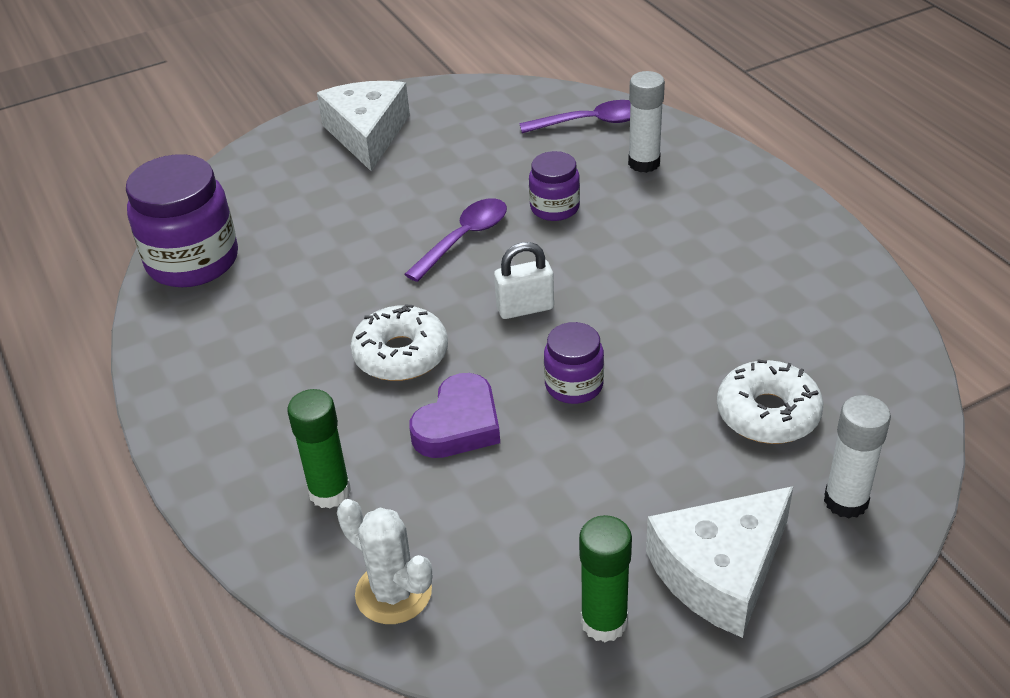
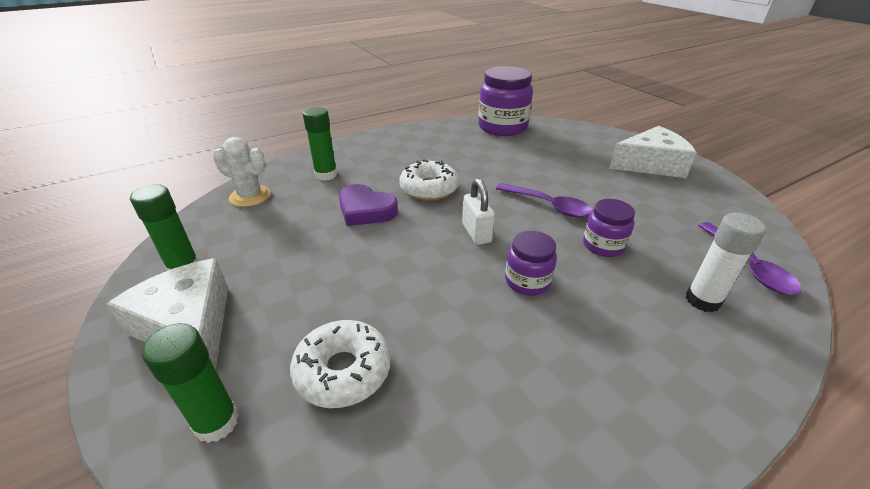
camera: 85 degrees right, 5 degrees down
white cactus [337,499,432,624] -> white cactus turned 75 degrees clockwise [213,137,271,207]
purple jar [544,322,604,404] -> purple jar moved to [505,231,557,296]
white glue stick [824,395,891,518] -> green glue stick [142,323,239,443]

